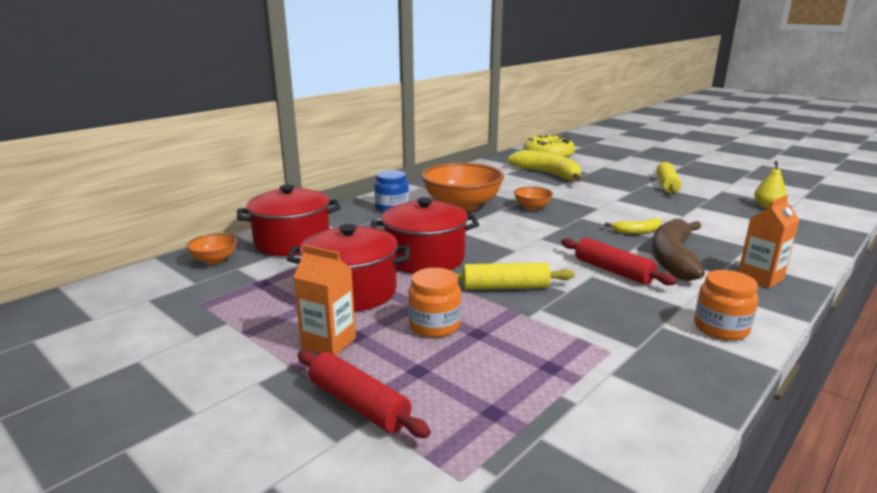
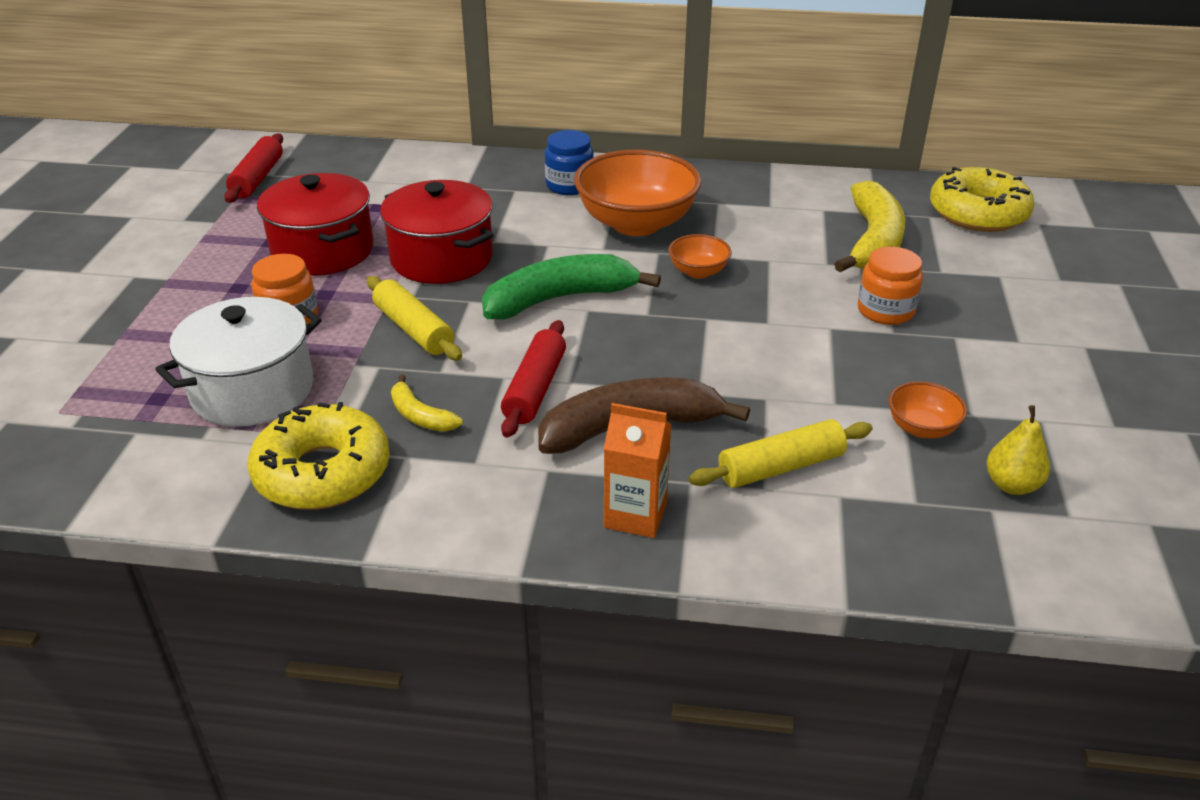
camera: 55 degrees right, 15 degrees up
orange bowl [186,233,237,264] -> orange bowl moved to [888,381,967,438]
red pot [237,184,341,256] -> none
orange carton [293,245,356,355] -> none
red rolling pin [297,350,431,438] -> red rolling pin moved to [224,133,283,203]
yellow banana [605,218,662,234] -> yellow banana moved to [391,375,463,432]
yellow rolling pin [656,162,682,193] -> yellow rolling pin moved to [689,419,873,488]
orange jar [694,270,758,340] -> orange jar moved to [858,247,923,325]
none -> white pot [155,297,322,427]
none -> yellow donut [248,402,390,510]
none -> green banana [482,254,661,320]

